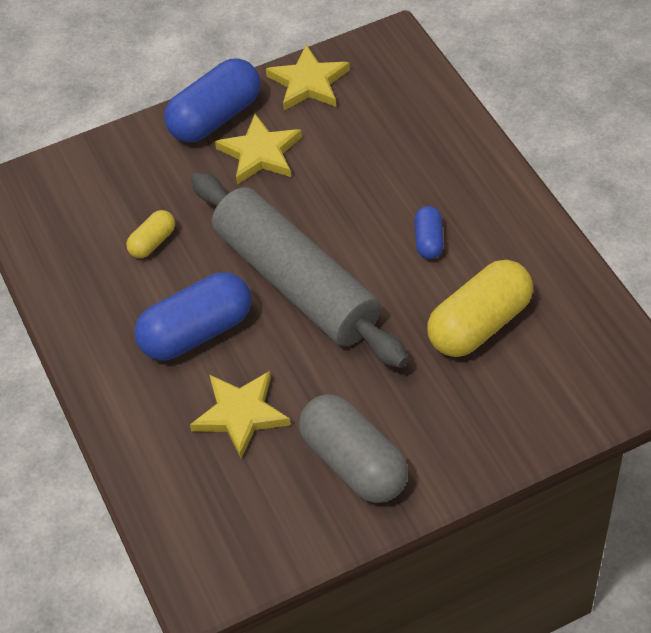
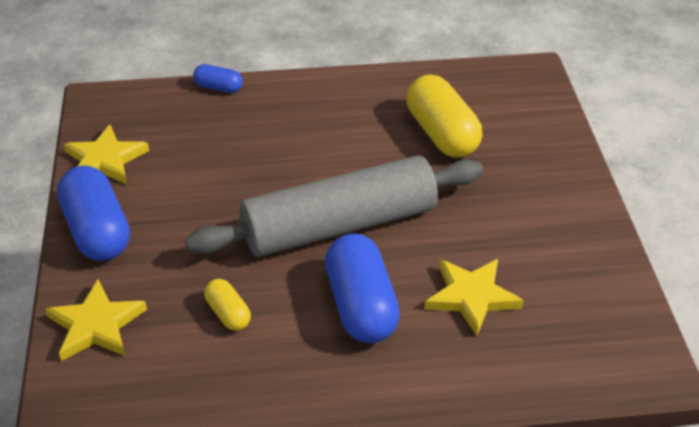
camera: 75 degrees left, 10 degrees down
yellow star [215,114,302,184] -> yellow star moved to [45,280,147,361]
grey capsule [299,394,408,503] -> none
blue capsule [414,206,444,259] -> blue capsule moved to [193,64,243,93]

